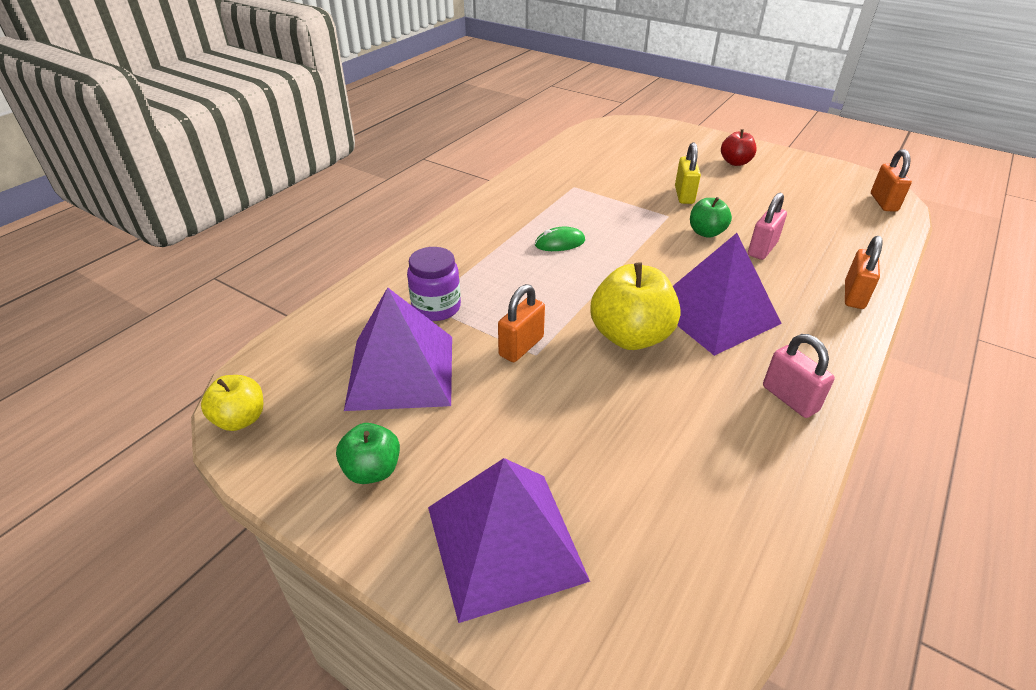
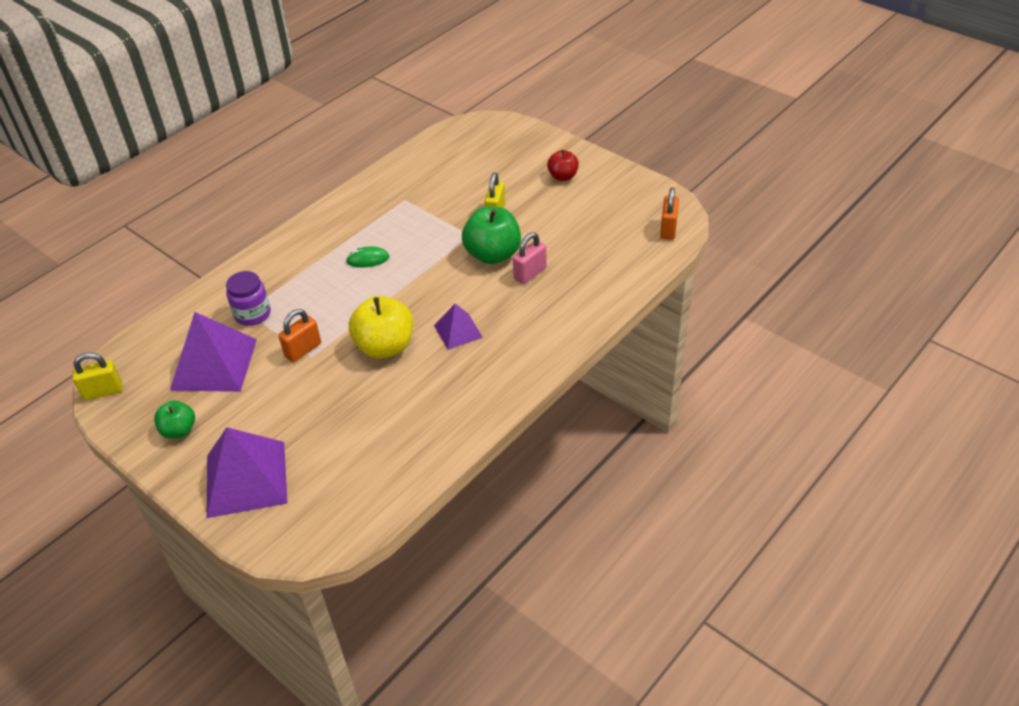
camera: 10 degrees right, 5 degrees up
yellow apple [201,375,263,431] -> yellow padlock [72,352,123,401]
purple pyramid [673,233,782,356] -> purple pyramid [434,303,483,350], size x0.54
green apple [690,197,732,238] -> green apple [462,206,521,264], size x1.73
pink padlock [763,334,835,418] -> none
orange padlock [845,236,883,309] -> none

